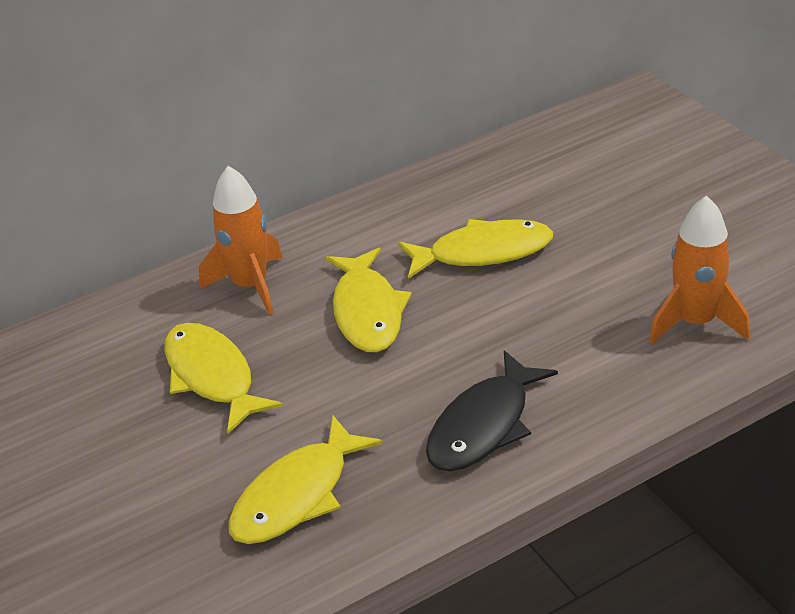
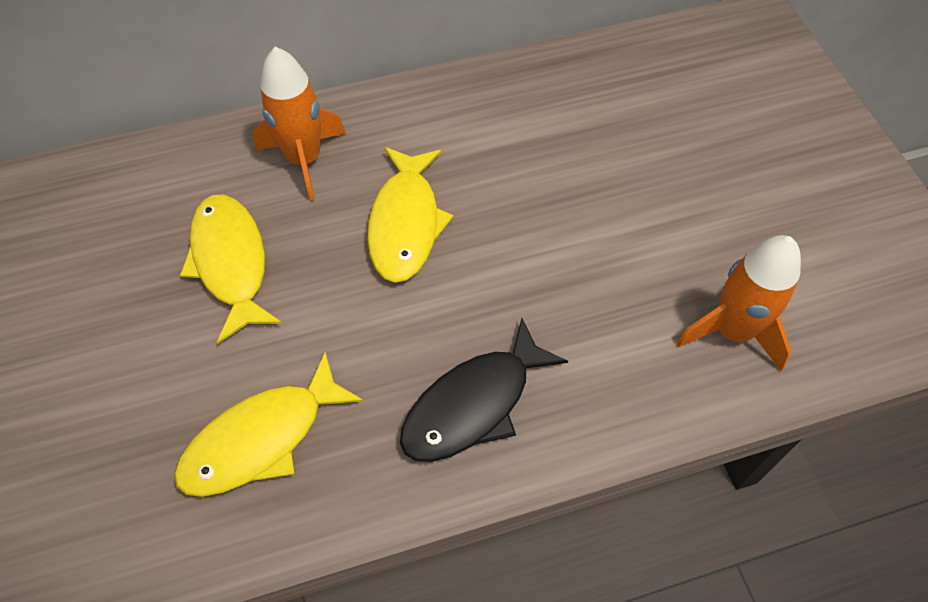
camera: 10 degrees right, 20 degrees up
yellow fish [398,219,553,279] -> none

